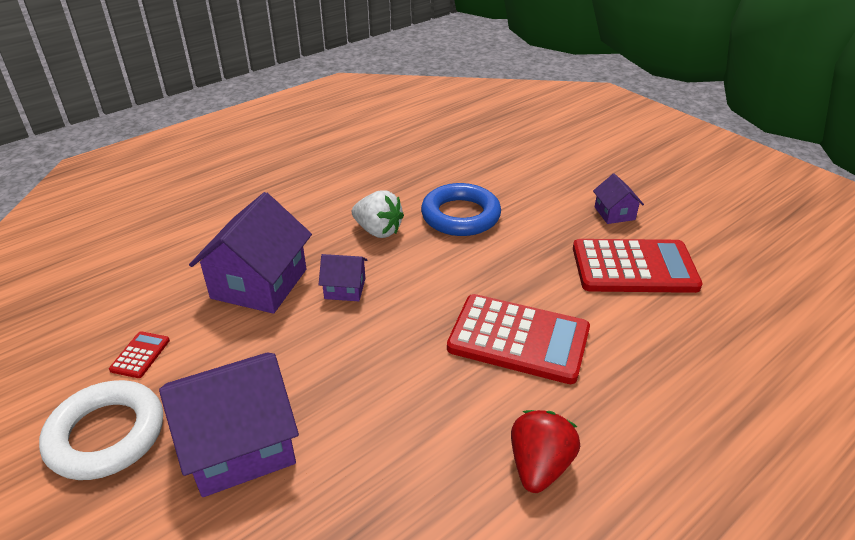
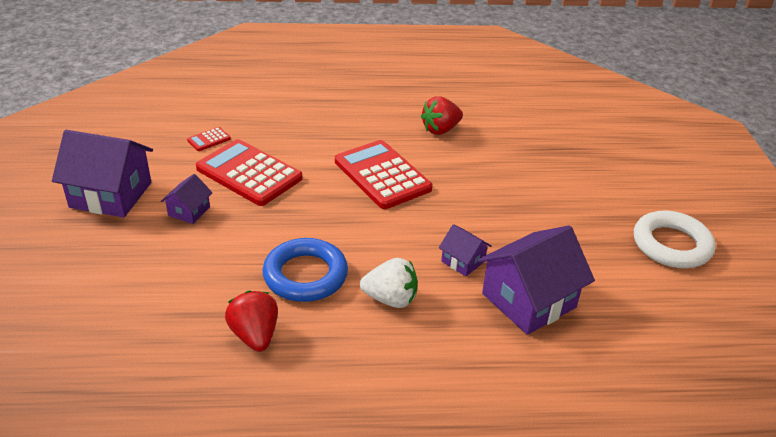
camera: 145 degrees left, 0 degrees up
red calculator [109,331,170,378] -> red calculator moved to [187,127,231,151]
purple house [159,352,299,497] -> purple house moved to [52,130,153,218]
white strawberry [352,190,404,238] -> white strawberry turned 120 degrees clockwise [360,258,418,308]
none -> red strawberry [225,291,278,352]

